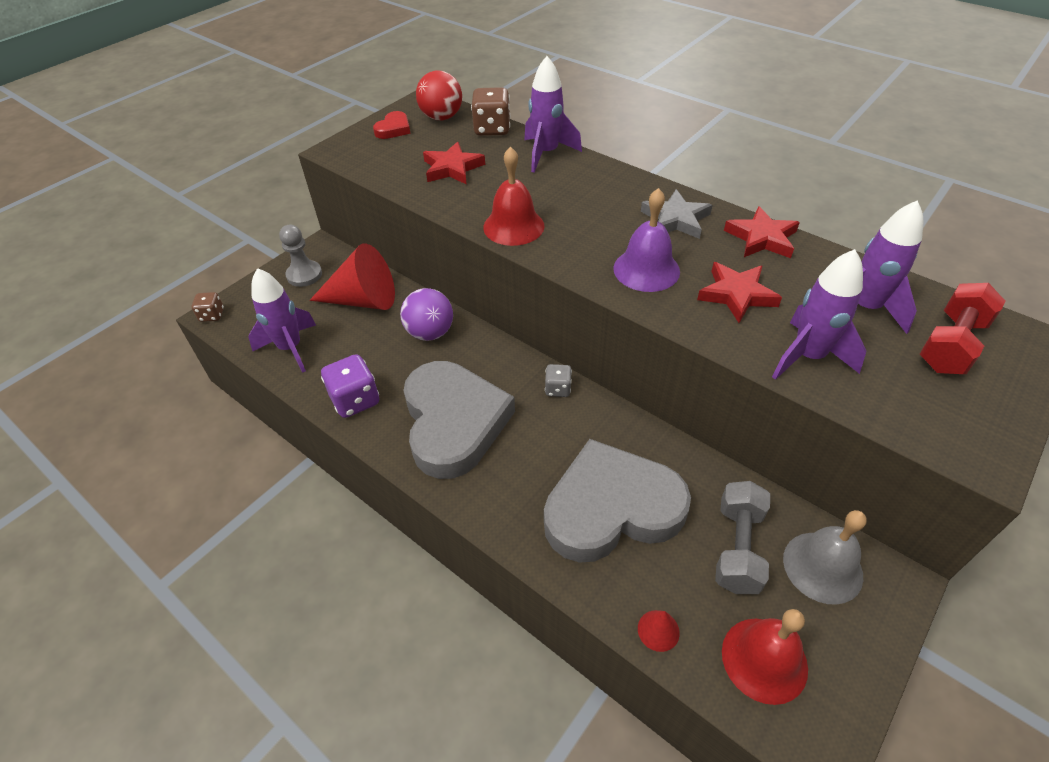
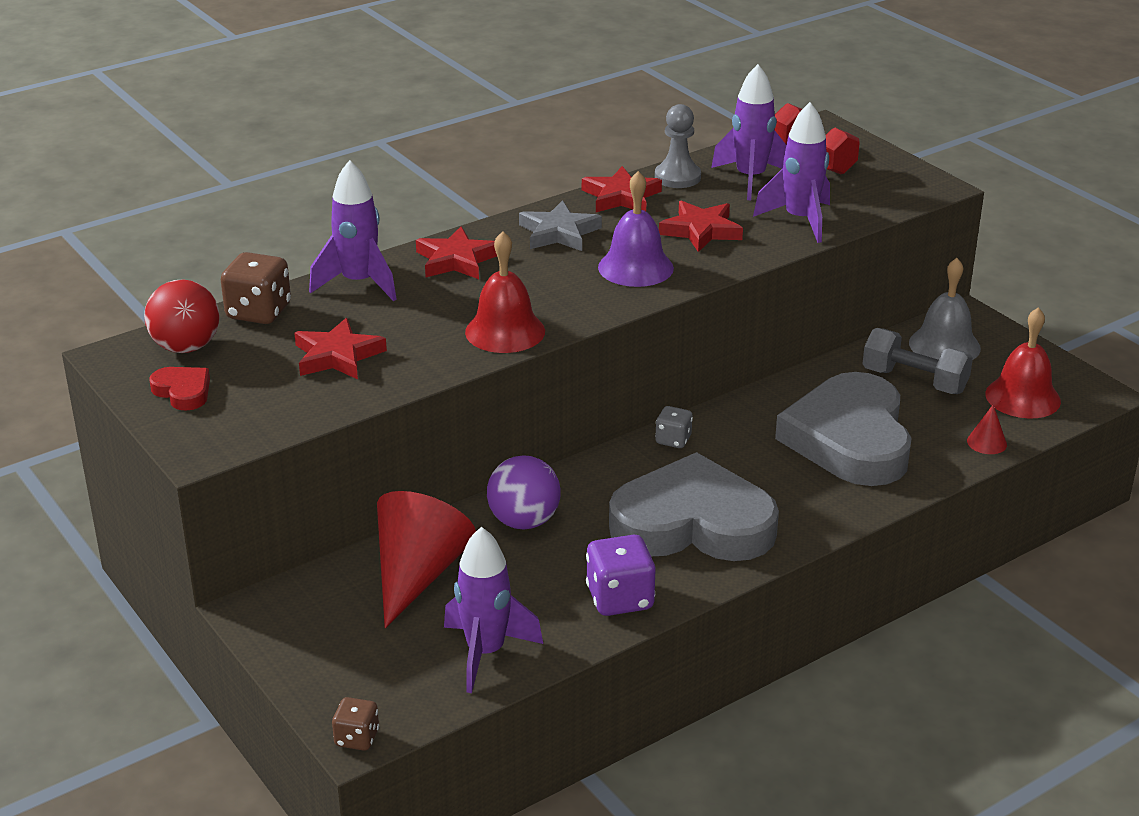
camera: 75 degrees left, 15 degrees down
grey pawn [279,225,322,287] -> grey pawn moved to [655,104,701,188]
none -> red star [416,226,497,279]

